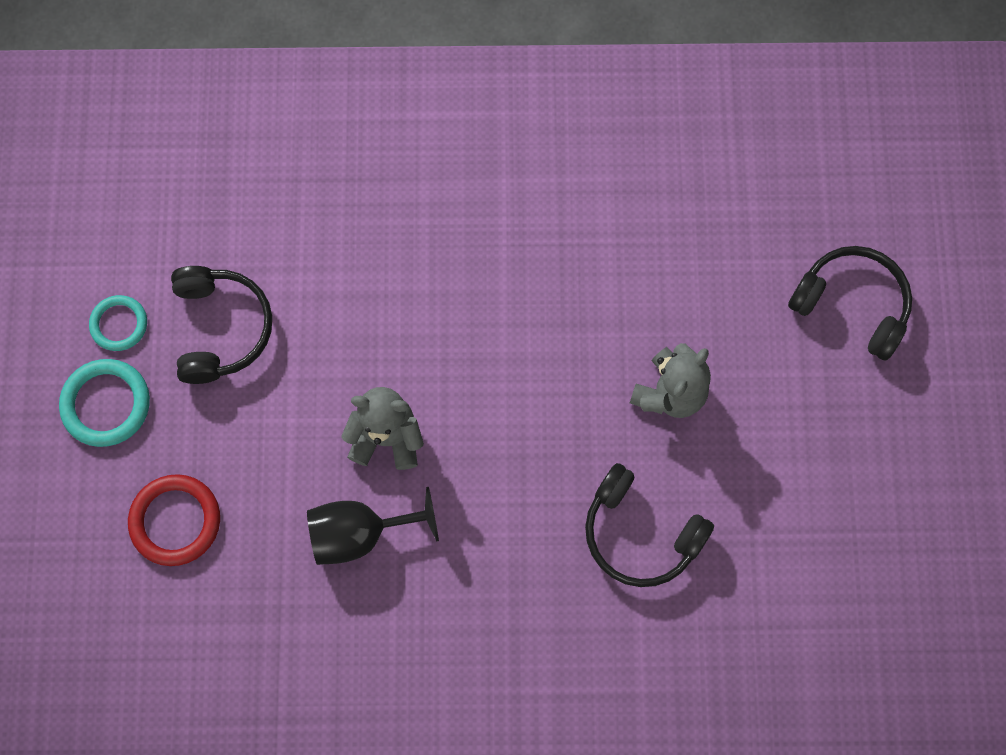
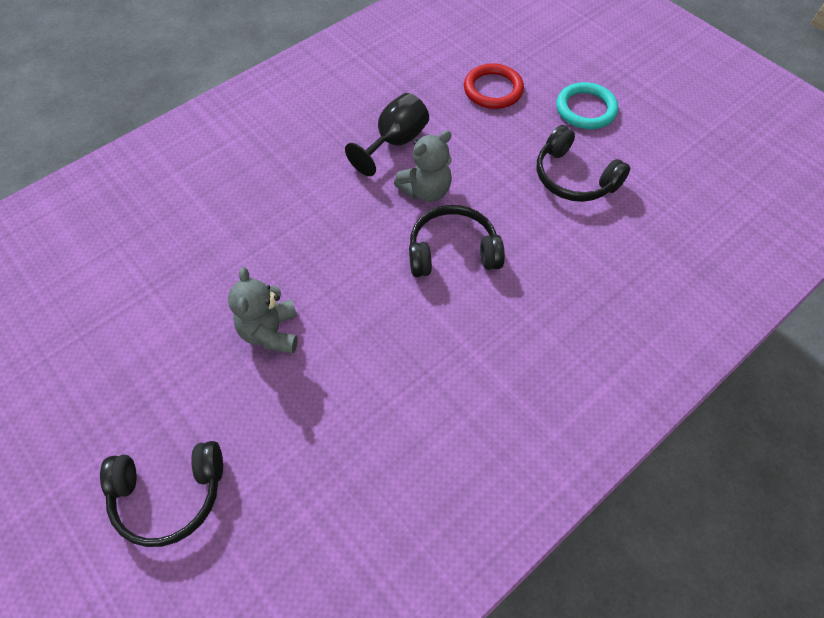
camera: 140 degrees right, 15 degrees down
turquoise ring [89,295,147,351] -> none
black headphones [585,463,714,587] -> black headphones moved to [409,205,505,277]

